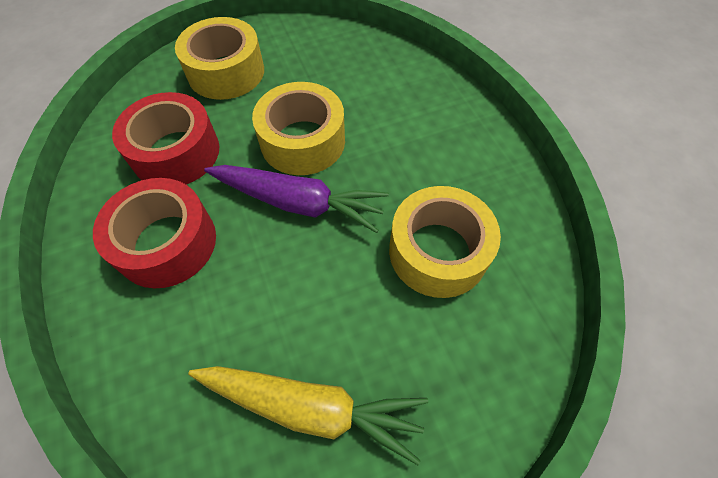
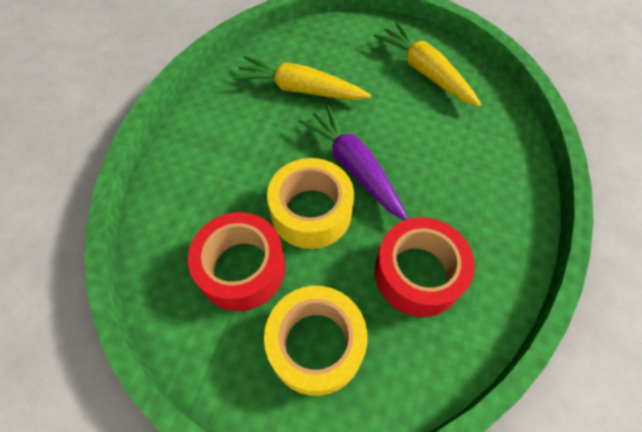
camera: 140 degrees left, 0 degrees up
red tape [93,178,216,288] -> red tape moved to [188,212,285,311]
yellow tape [389,186,501,298] -> yellow carrot [233,56,371,100]

